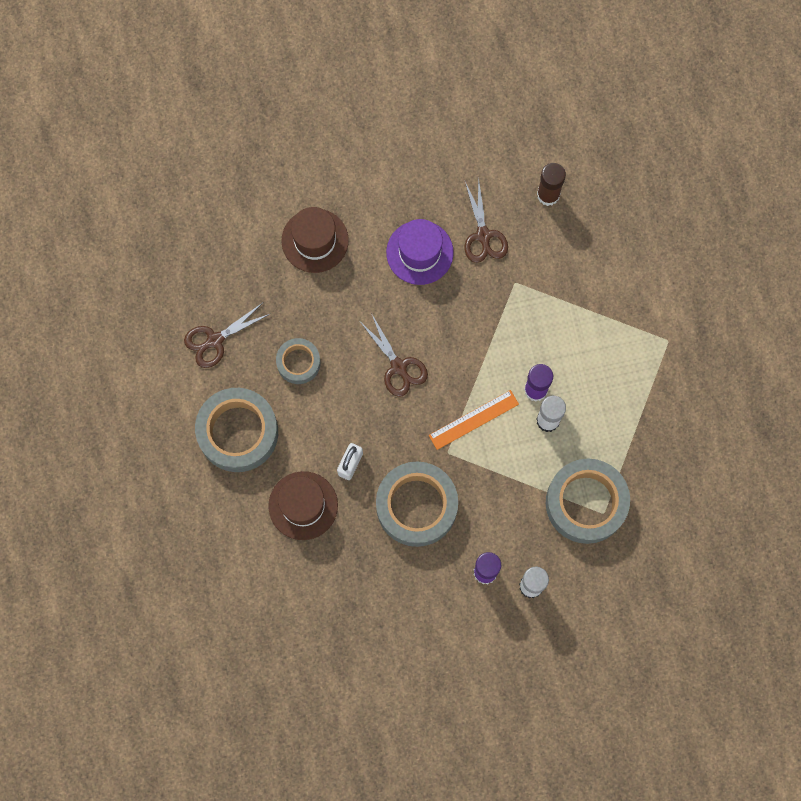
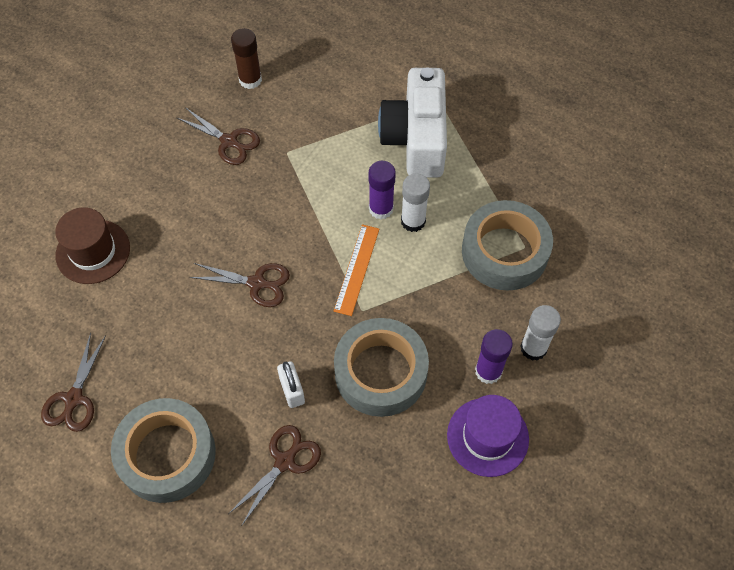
camera: 45 degrees left, 15 degrees down
brown hat [268,471,338,540] -> brown scissors [228,425,321,525]
grey tape [276,338,321,384] -> none
purple hat [386,219,454,285] -> purple hat moved to [447,395,529,477]
none -> white camera [378,67,447,178]

